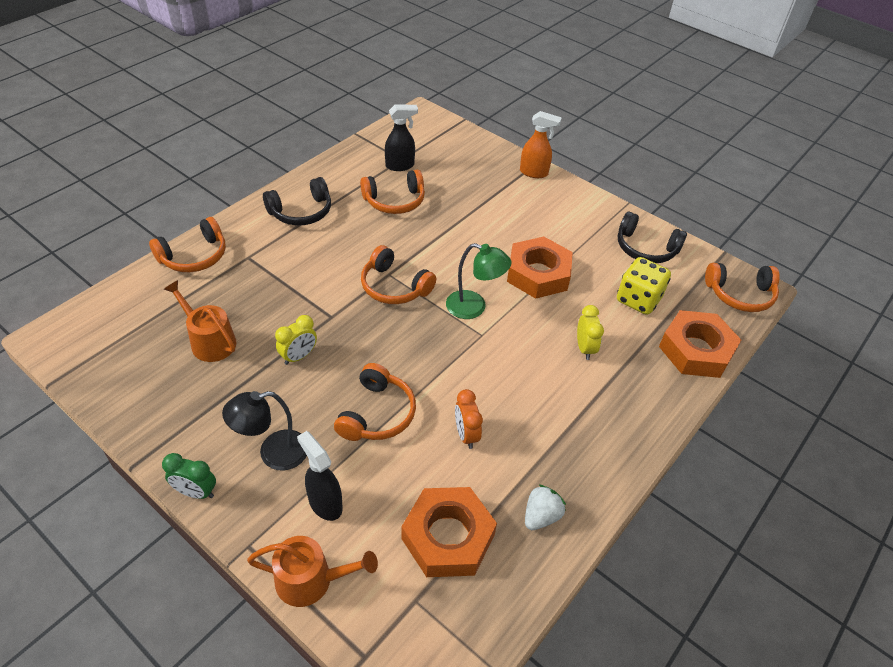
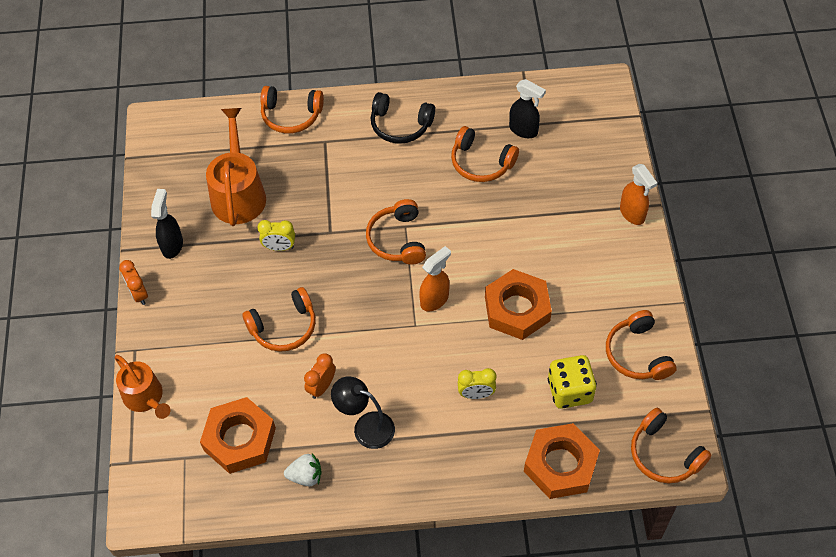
camera: 50 degrees right, 10 degrees up
green clock [162,453,216,499] -> orange clock [119,260,148,305]
orange watering can [164,280,237,362] -> orange watering can [206,108,266,226], size x1.50
black lamp [222,391,307,471] -> black lamp moved to [331,376,395,449]
black spray bottle [297,431,343,521] -> black spray bottle moved to [151,189,183,259]
green lamp [446,243,511,319] -> orange spray bottle [419,246,451,312]
yellow clock [577,305,604,360] -> yellow clock turned 45 degrees clockwise [458,368,496,399]
black headphones [618,212,687,263] -> orange headphones [606,310,677,380]

